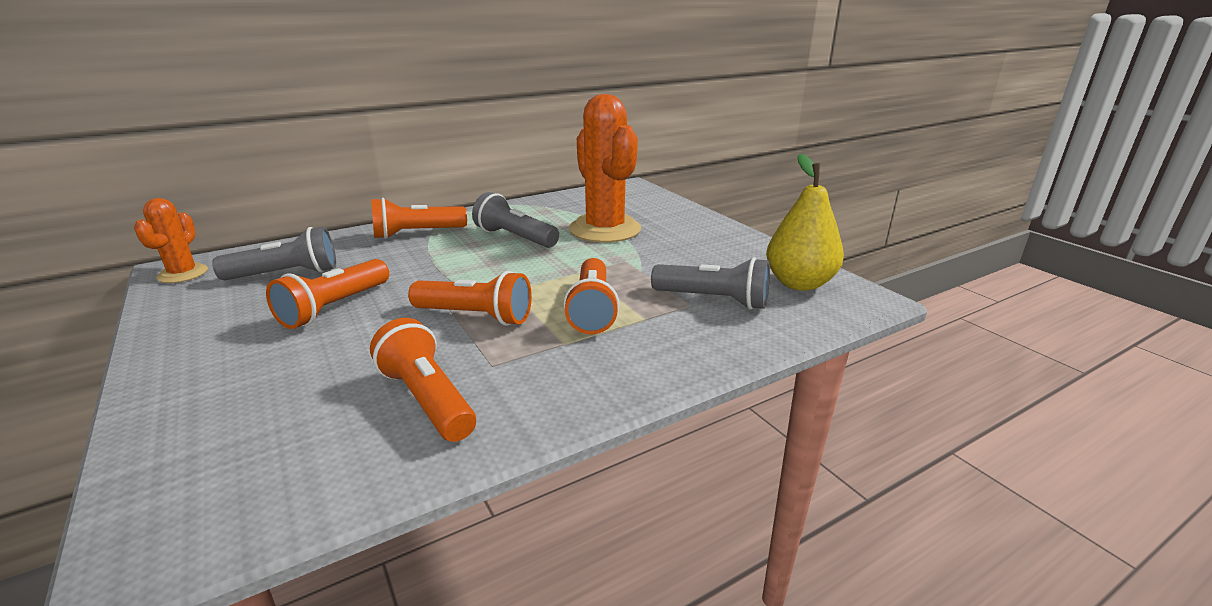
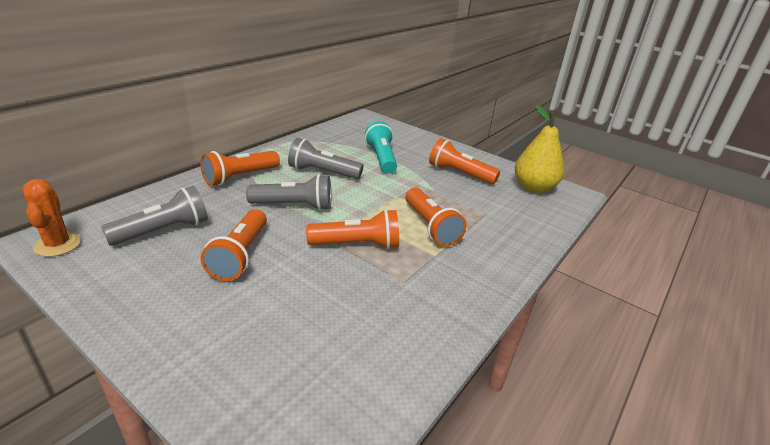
camera: 25 degrees left, 5 degrees up
orange flashlight [370,318,476,442] -> orange flashlight moved to [429,138,500,184]
orange cactus [569,94,641,243] -> turquoise flashlight [365,121,397,174]
grey flashlight [651,257,770,310] -> grey flashlight moved to [246,174,331,211]

